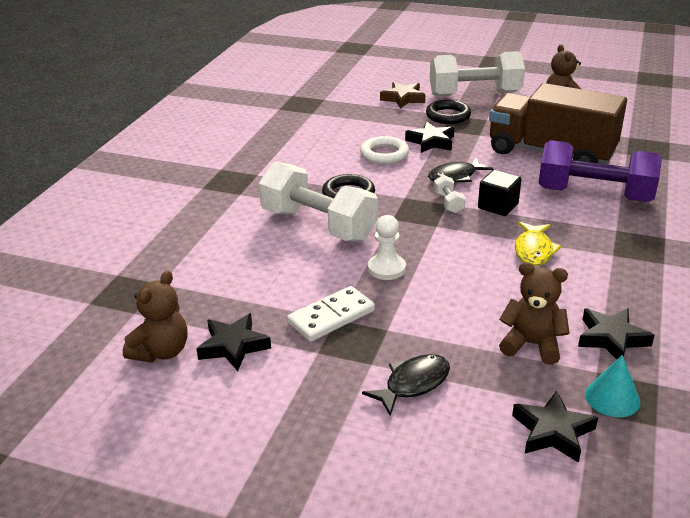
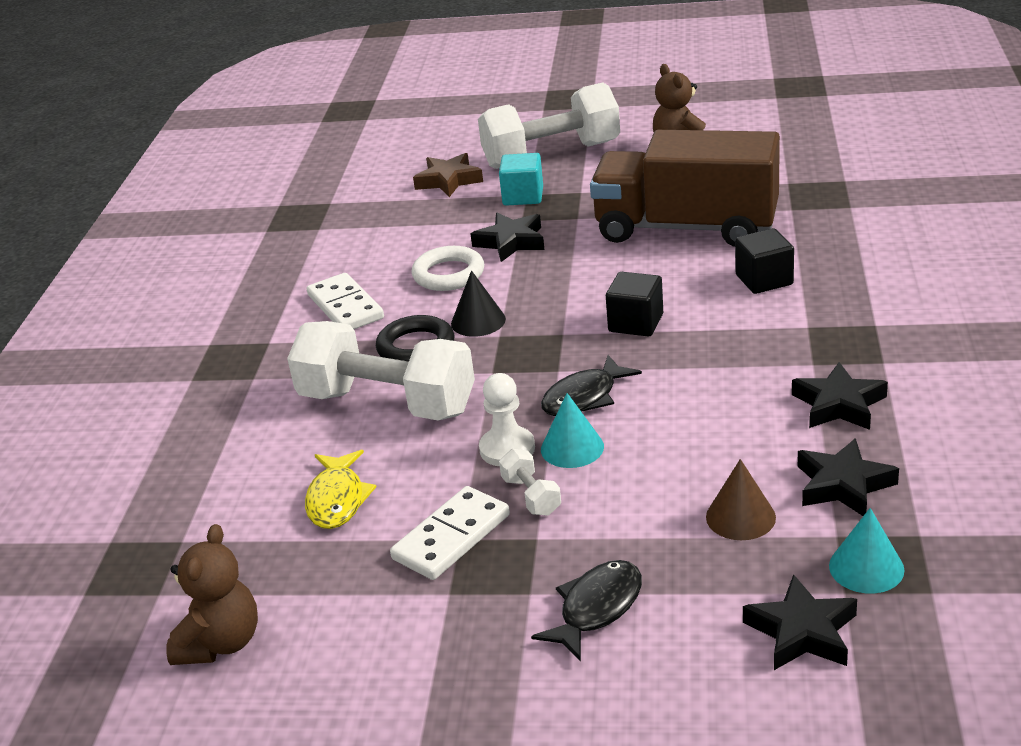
camera: 10 degrees left, 0 degrees up
black star [196,313,271,371] -> black star moved to [792,362,888,430]
black ring [426,100,471,124] -> turquoise cube [499,153,543,206]
black fish [428,157,493,182] -> black fish moved to [541,355,642,416]
white dumbbell [434,175,465,213] -> white dumbbell moved to [499,449,561,516]
brown teddy bear [499,262,570,365] -> brown cone [706,459,776,540]
yellow fish [515,222,561,266] -> yellow fish moved to [305,450,376,529]
purple dumbbell [539,140,662,202] -> black cube [735,228,794,294]
none -> white domino [306,273,384,329]
none -> black cone [451,270,506,337]
none -> turquoise cone [541,393,604,468]

